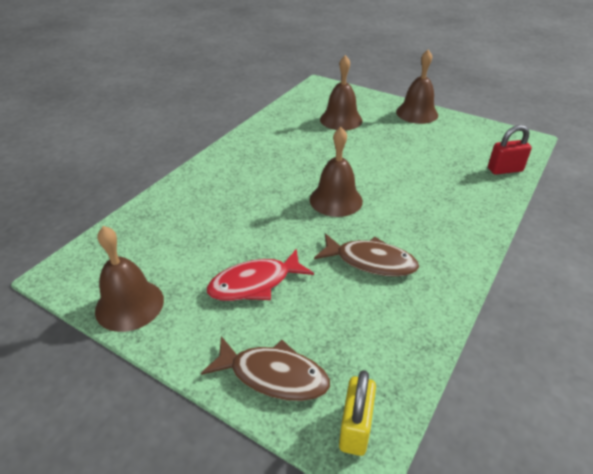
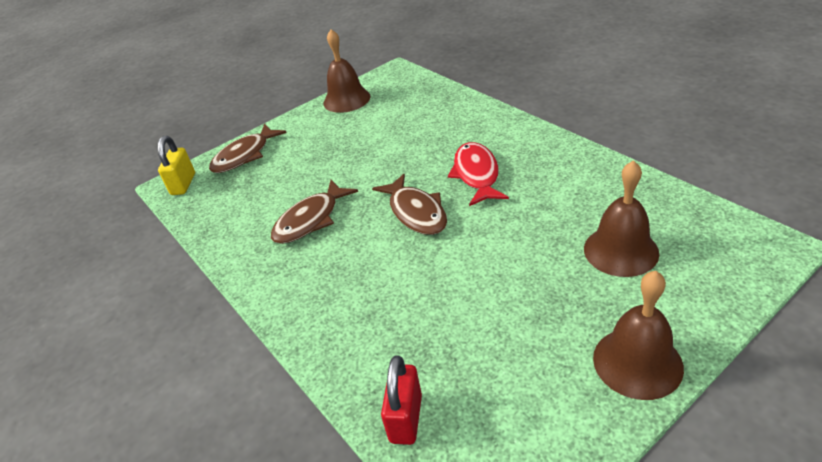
camera: 115 degrees right, 0 degrees up
red fish [207,249,314,301] -> red fish moved to [448,142,509,206]
brown bell [310,127,363,217] -> brown fish [372,174,447,235]
yellow padlock [339,370,376,456] -> yellow padlock turned 60 degrees clockwise [158,136,195,195]

